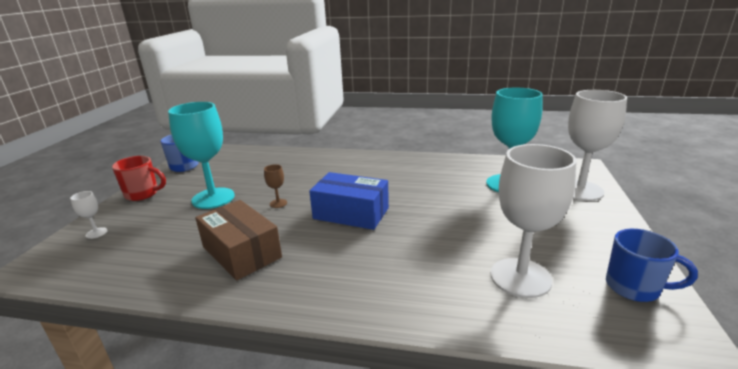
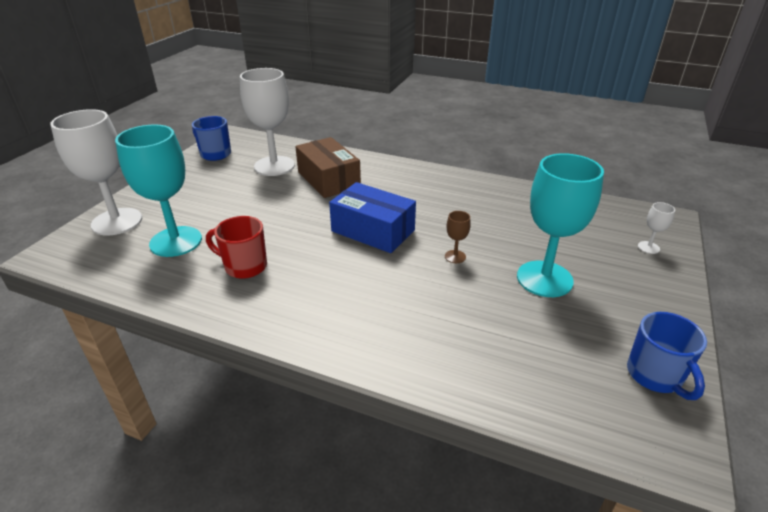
camera: 170 degrees left, 10 degrees up
red mug [112,156,166,201] -> red mug moved to [206,216,267,279]
brown box [195,200,282,280] -> brown box moved to [295,137,361,198]

